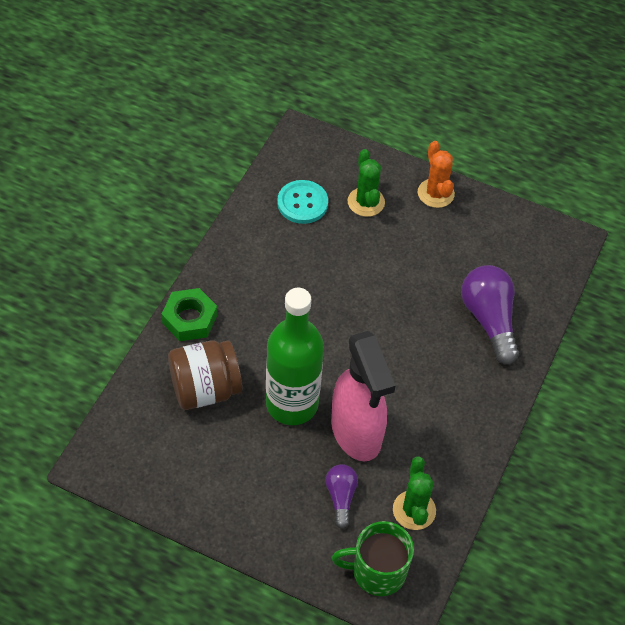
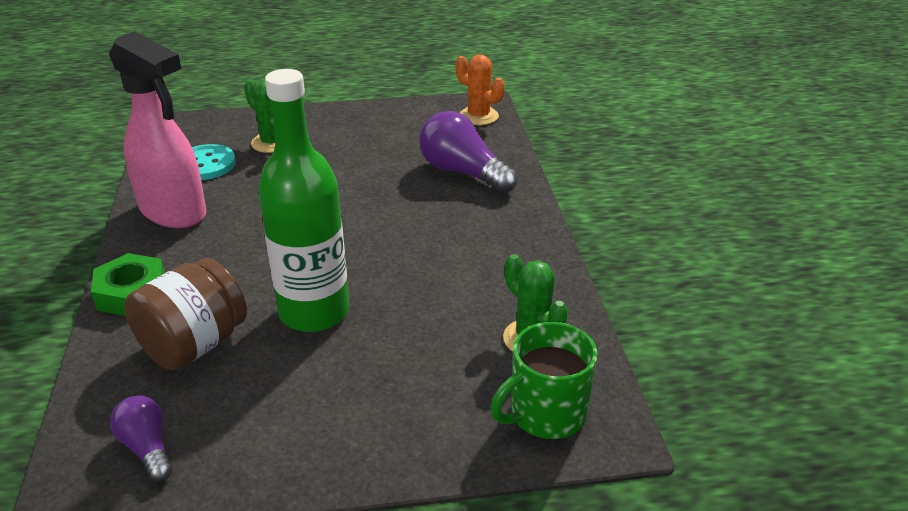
camera: 30 degrees left, 20 degrees down
purple light bulb [325,464,358,529] -> purple light bulb moved to [110,396,173,482]
pink spray bottle [331,331,396,461] -> pink spray bottle moved to [109,31,206,228]
orange cactus [418,141,455,208] -> orange cactus moved to [456,54,505,125]

